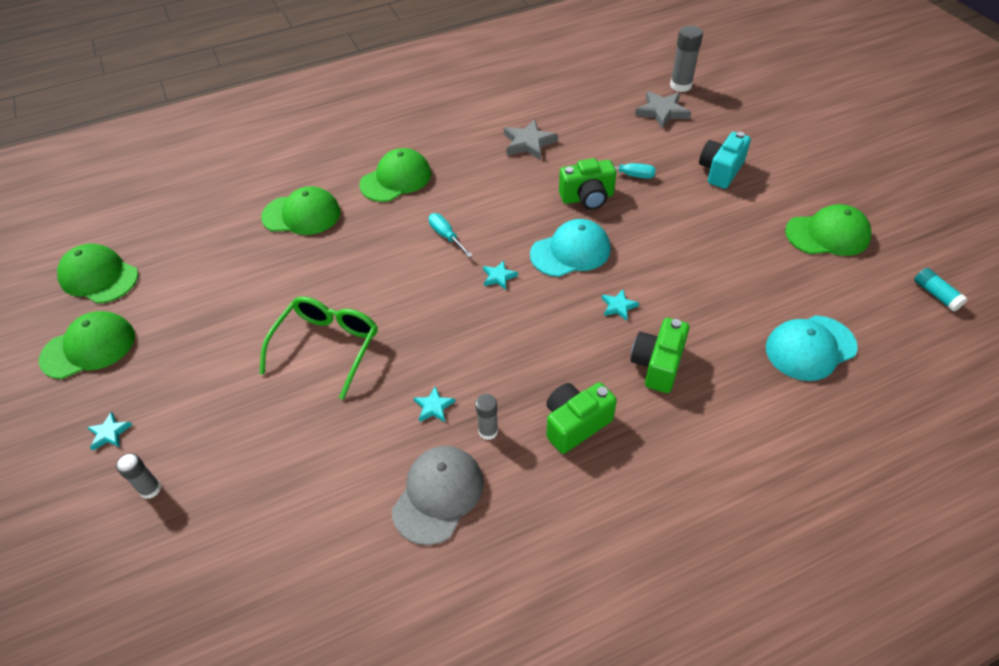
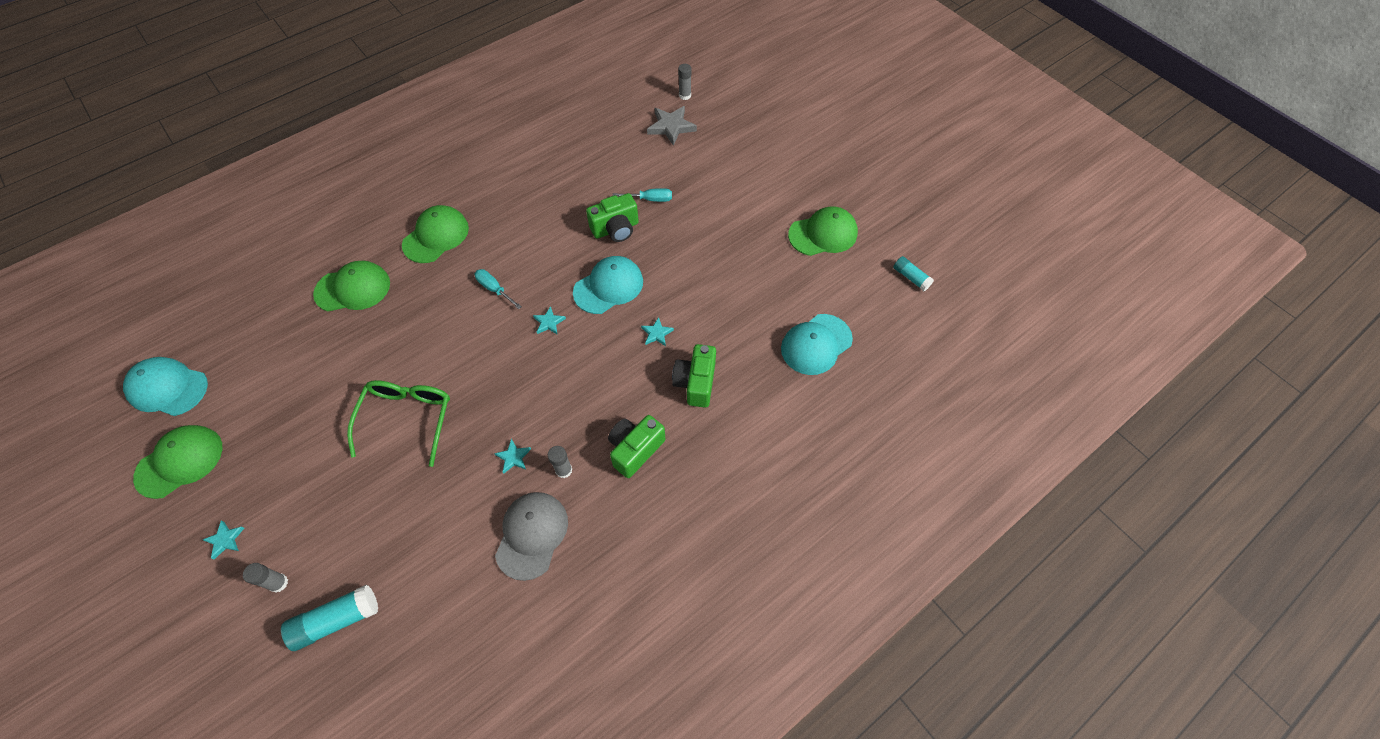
camera: 15 degrees left, 10 degrees up
green cap [57,243,138,304] -> turquoise cap [123,357,208,416]
grey star [504,119,558,160] -> none
grey glue stick [670,26,703,92] -> grey glue stick [678,64,691,100], size x0.62
turquoise camera [699,132,751,189] -> none
none -> turquoise glue stick [281,585,378,651]

